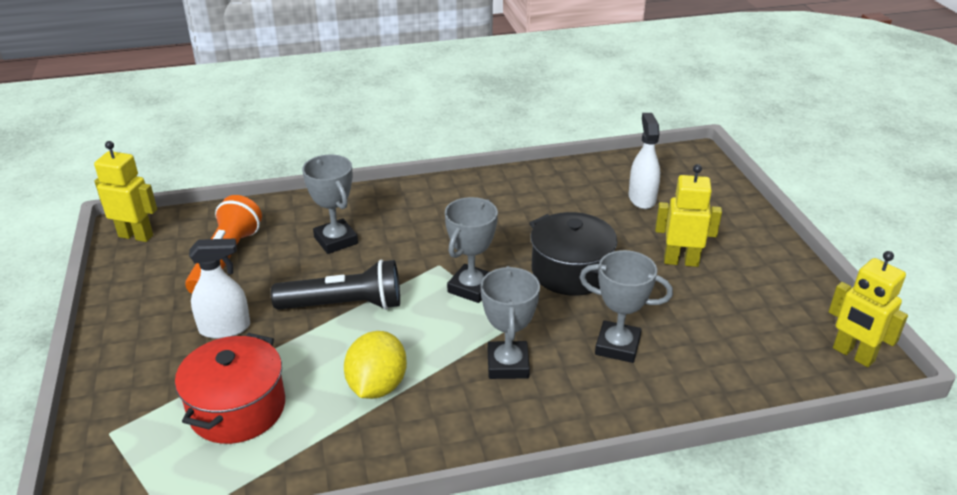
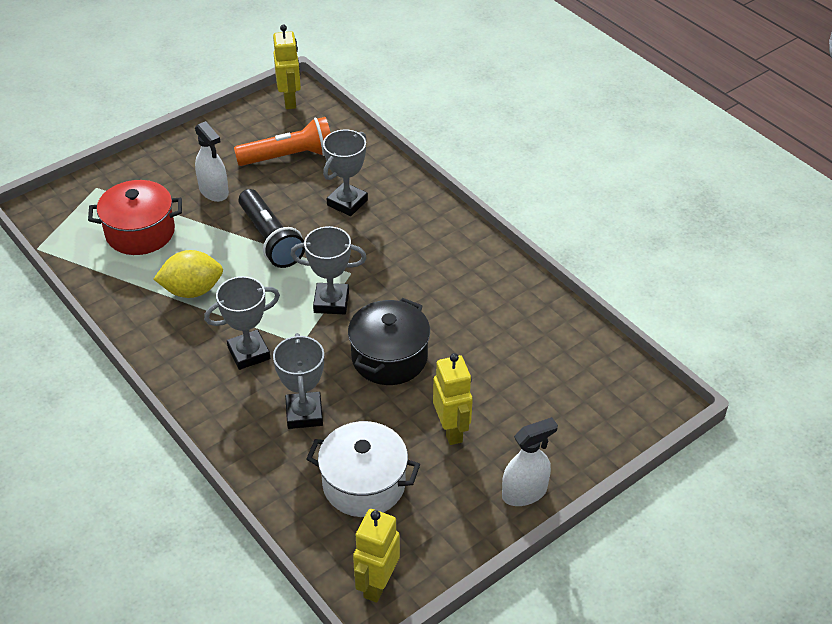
camera: 65 degrees right, 10 degrees up
white spray bottle [628,113,660,209] -> white spray bottle moved to [502,417,558,506]
none -> white pot [306,421,420,517]

